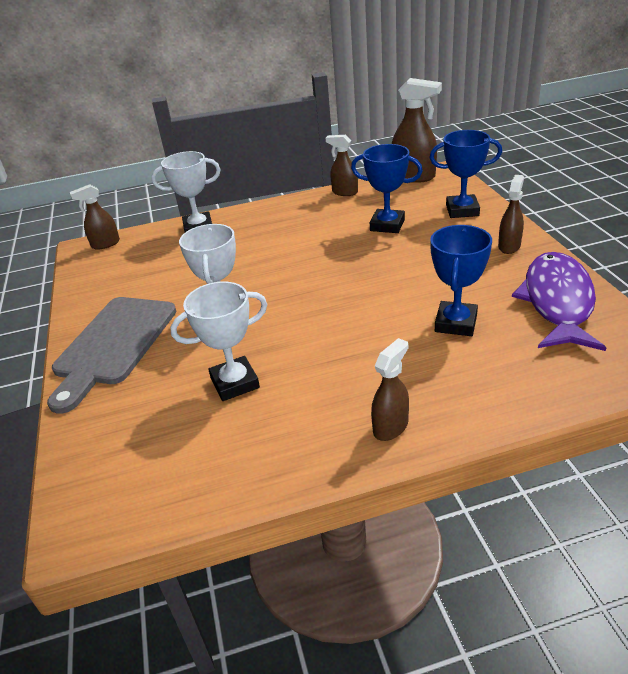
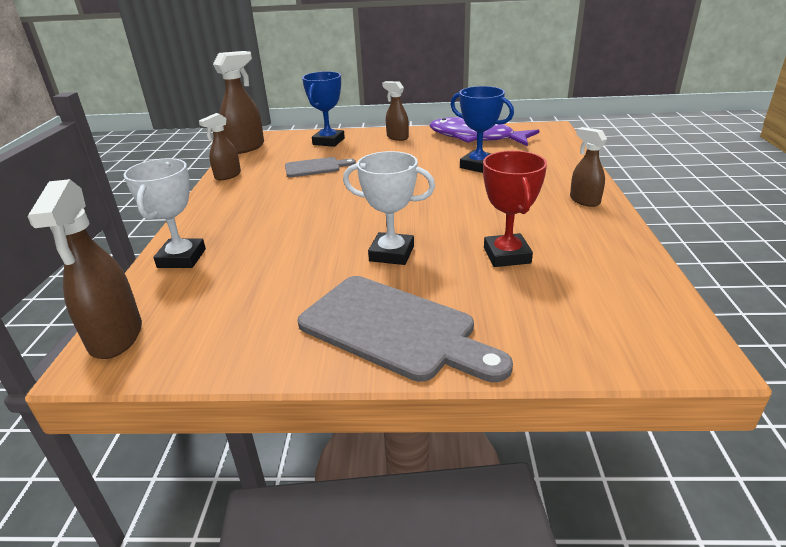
camera: 75 degrees left, 5 degrees down
brown spray bottle [69,184,120,250] -> brown spray bottle [27,179,142,359], size x1.64
white trophy [170,282,267,401] -> red trophy [483,151,547,267]
blue trophy [351,144,423,233] -> grey cutting board [285,157,356,177]

